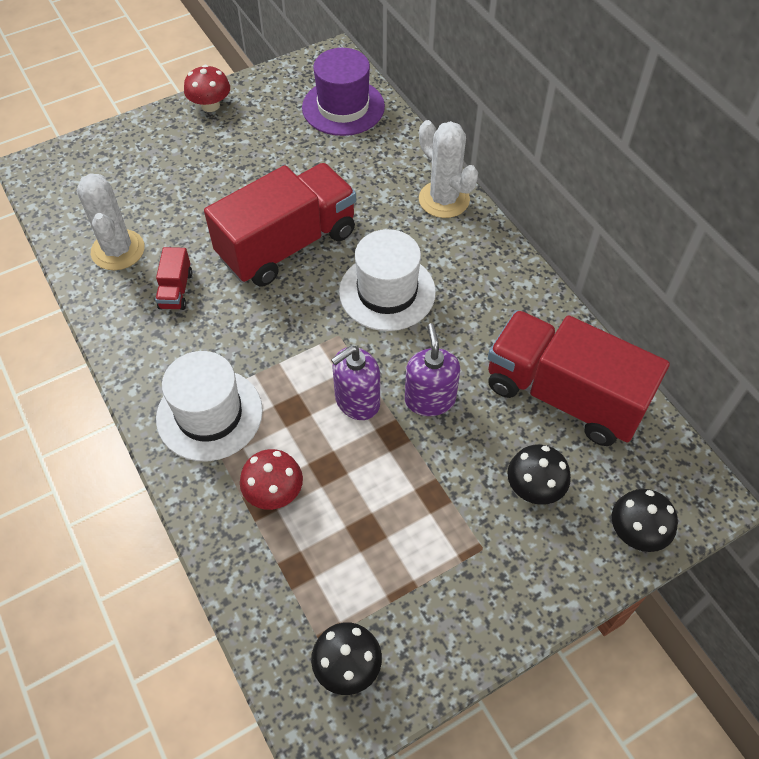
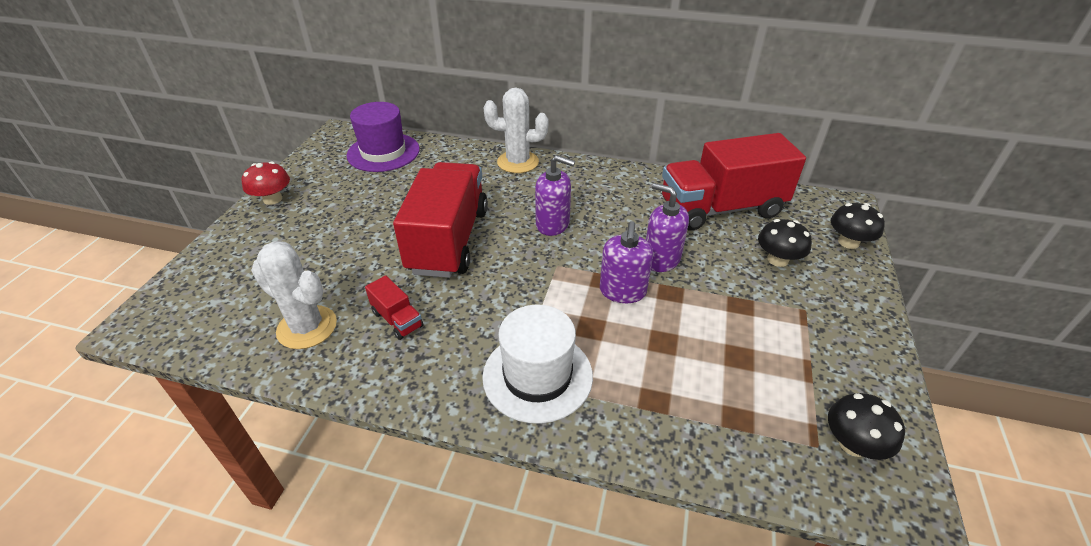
camera: 45 degrees left, 15 degrees down
red mushroom [240,449,303,510] -> none
white hat [339,229,436,331] -> purple soap dispenser [535,155,575,236]

